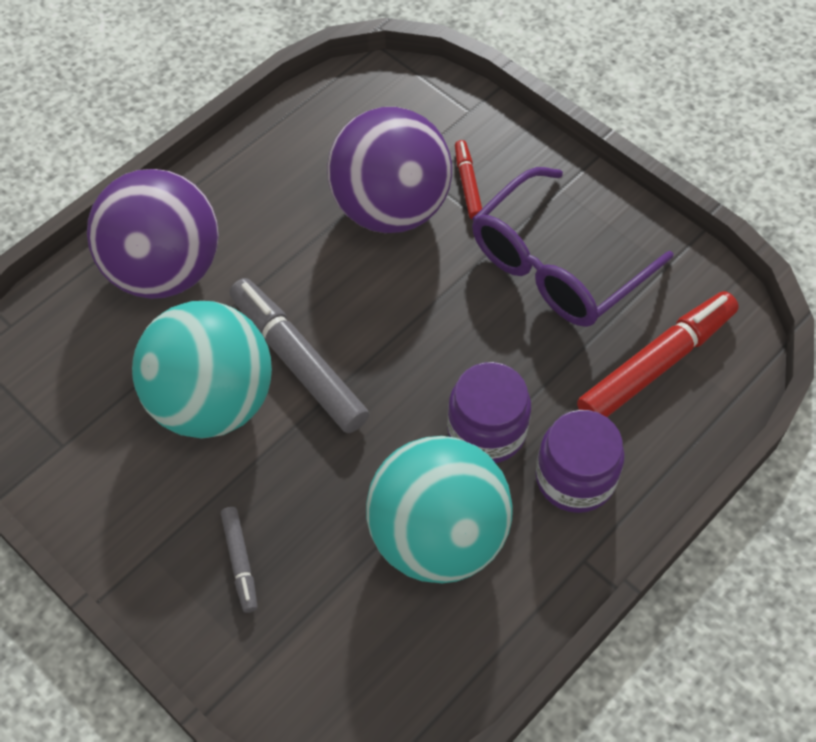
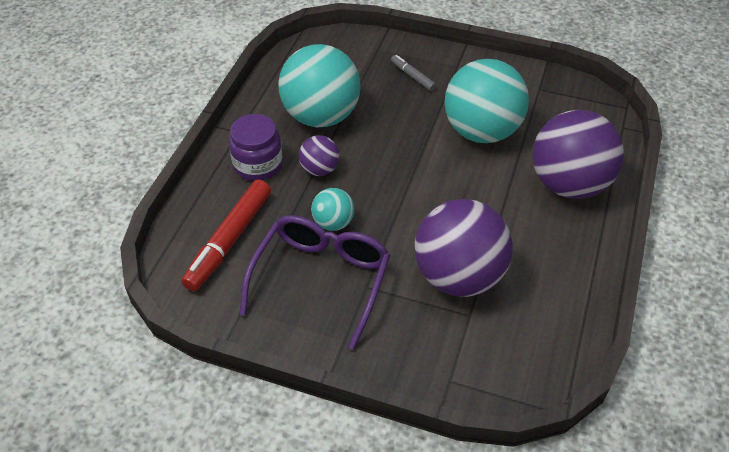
camera: 155 degrees right, 10 degrees down
grey marker [229,278,369,433] -> none
purple jar [447,362,531,463] -> purple ball [299,135,340,176]
red marker [455,140,482,220] -> none
none -> turquoise ball [311,188,355,231]

